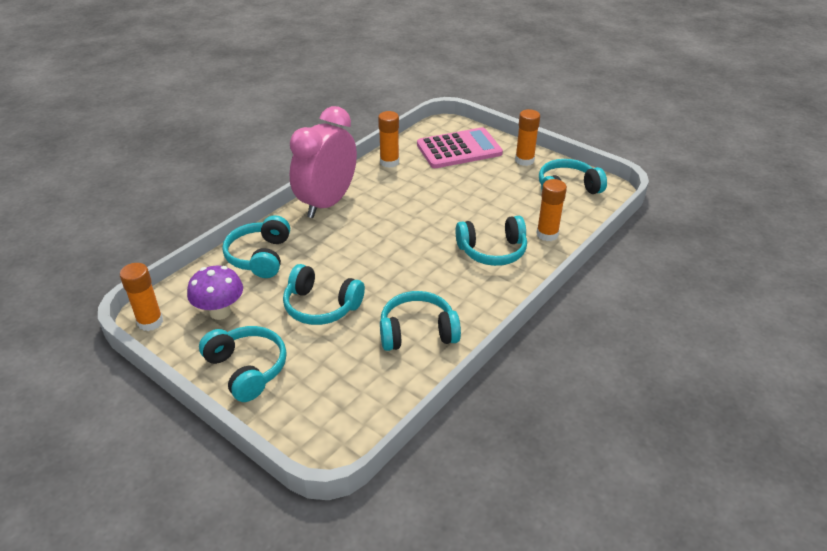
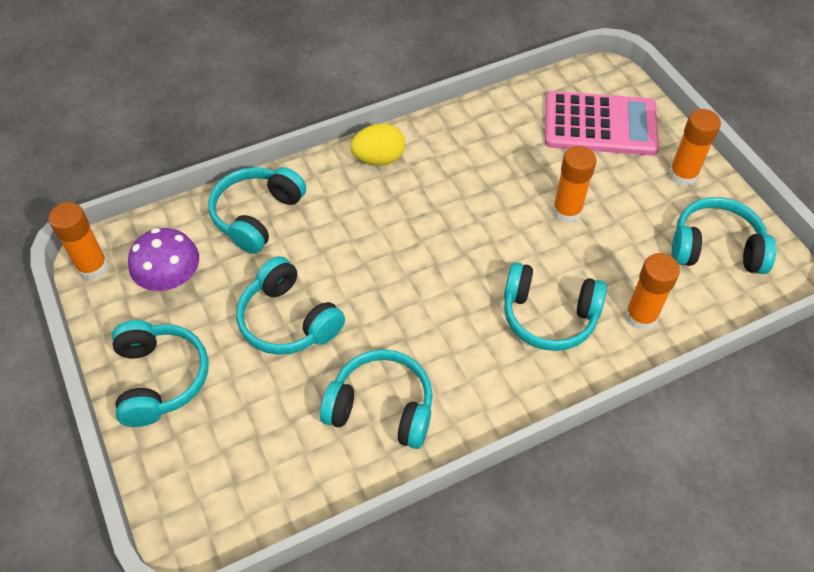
camera: 25 degrees right, 15 degrees up
pink clock [290,106,357,218] -> yellow egg [351,123,405,166]
orange glue stick [378,111,399,168] -> orange glue stick moved to [552,146,597,223]

